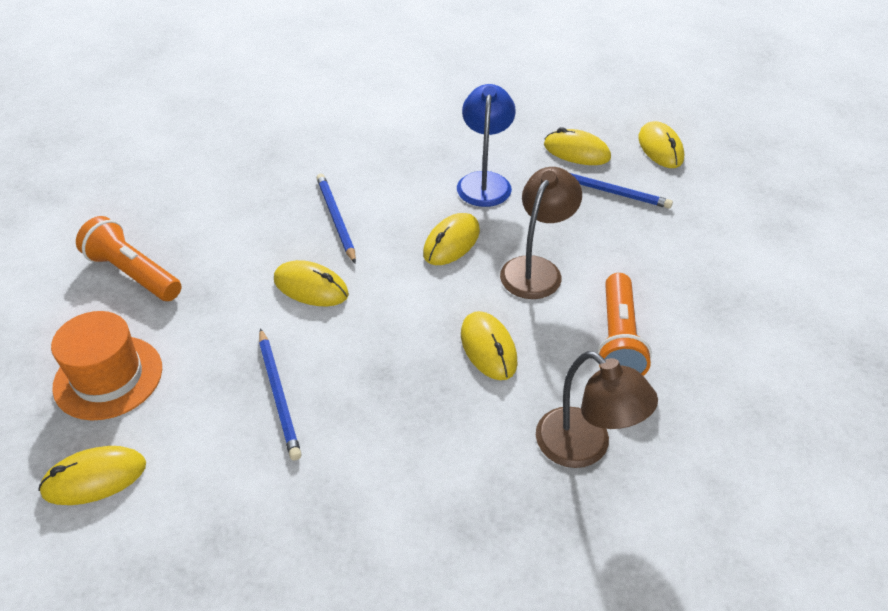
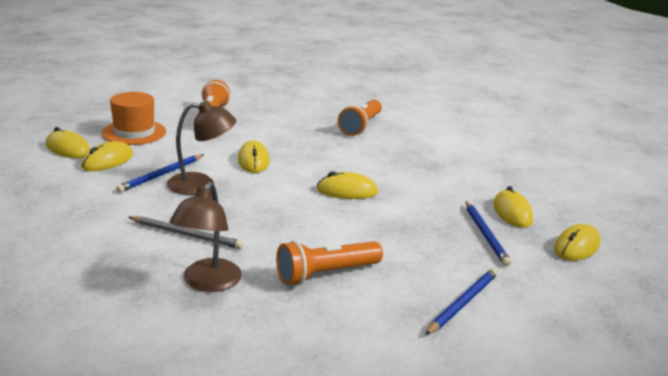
camera: 55 degrees right, 20 degrees down
blue pencil [317,174,356,264] -> blue pencil moved to [425,268,498,335]
blue lamp [457,84,516,207] -> none
yellow mouse [461,311,517,380] -> yellow mouse moved to [81,141,133,171]
brown lamp [500,167,582,299] -> brown lamp moved to [167,101,236,195]
none -> grey pencil [128,216,243,249]
none -> orange flashlight [338,100,382,136]

